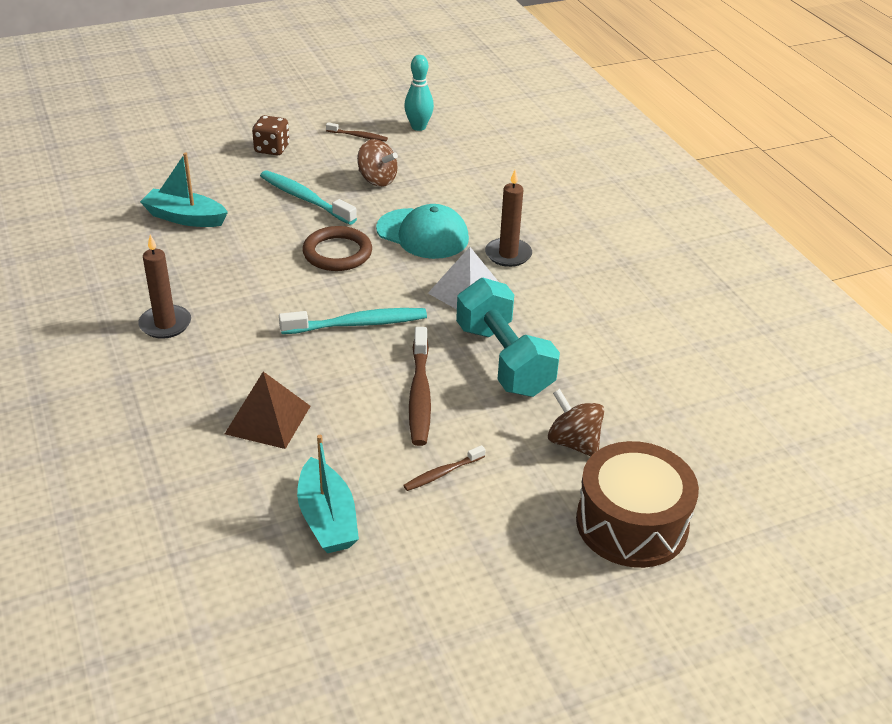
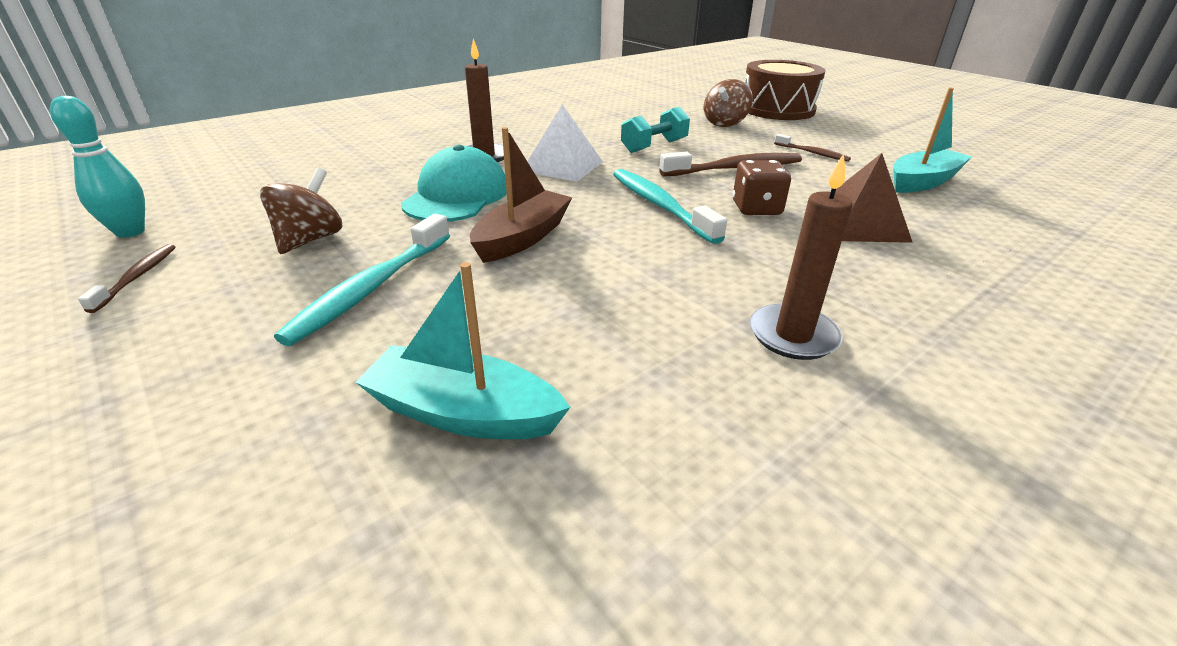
camera: 105 degrees left, 5 degrees down
turquoise boat [140,153,228,227] -> turquoise boat turned 105 degrees clockwise [355,262,570,439]
brown dice [252,115,289,156] -> brown dice moved to [733,160,791,215]
brown ring [302,226,372,271] -> brown boat [470,127,572,263]
turquoise dumbbell [456,278,560,397] -> turquoise dumbbell [621,107,690,153], size x0.59

